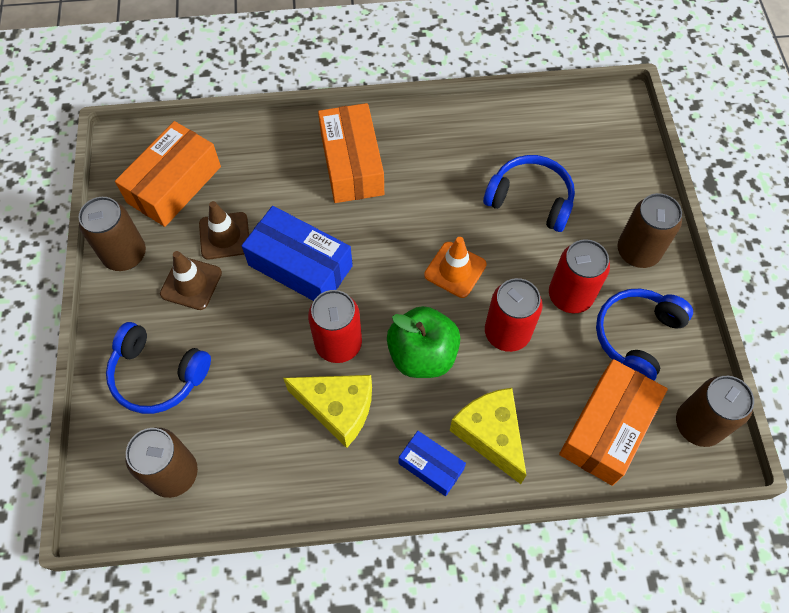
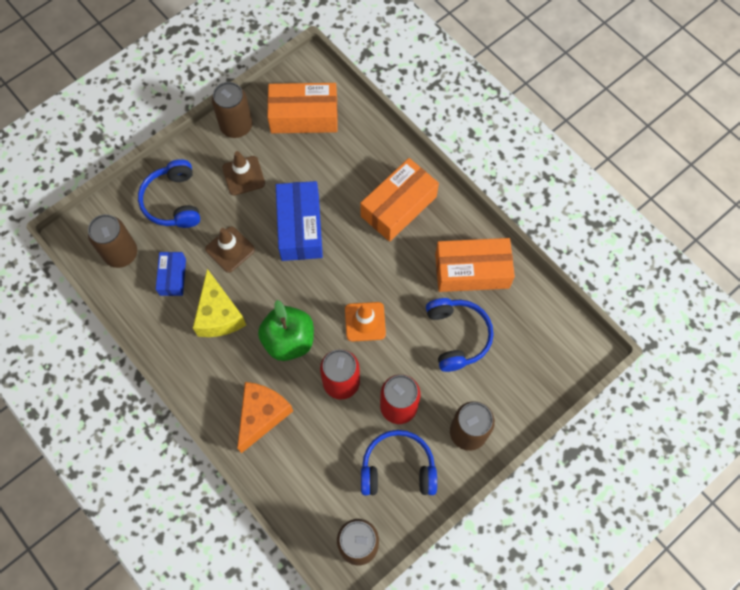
camera: 55 degrees right, 5 degrees up
brown traffic cone [199,201,249,260] -> brown traffic cone moved to [205,226,255,273]
red can [308,290,362,363] -> none
blue box [399,431,466,496] -> blue box moved to [156,252,186,296]
yellow cheese [450,388,526,484] -> orange cheese [237,382,293,453]
orange box [559,359,668,486] -> orange box moved to [435,238,515,292]

